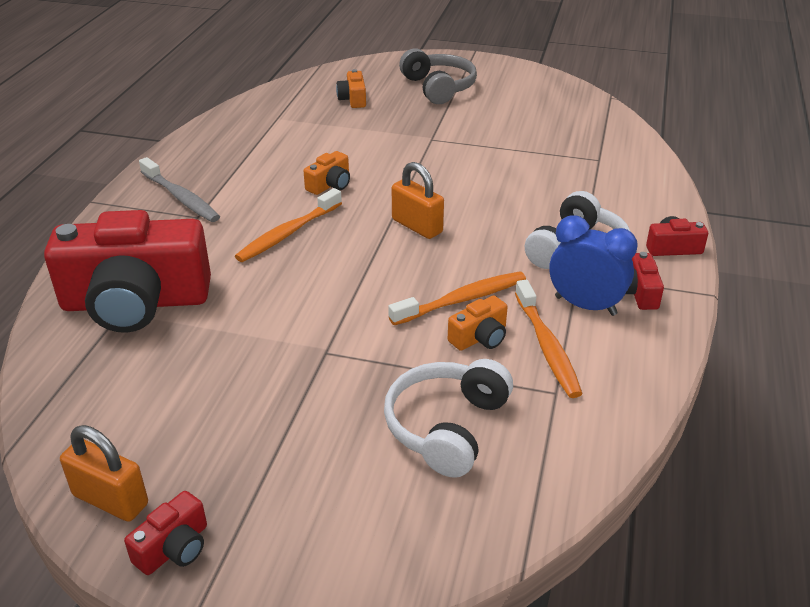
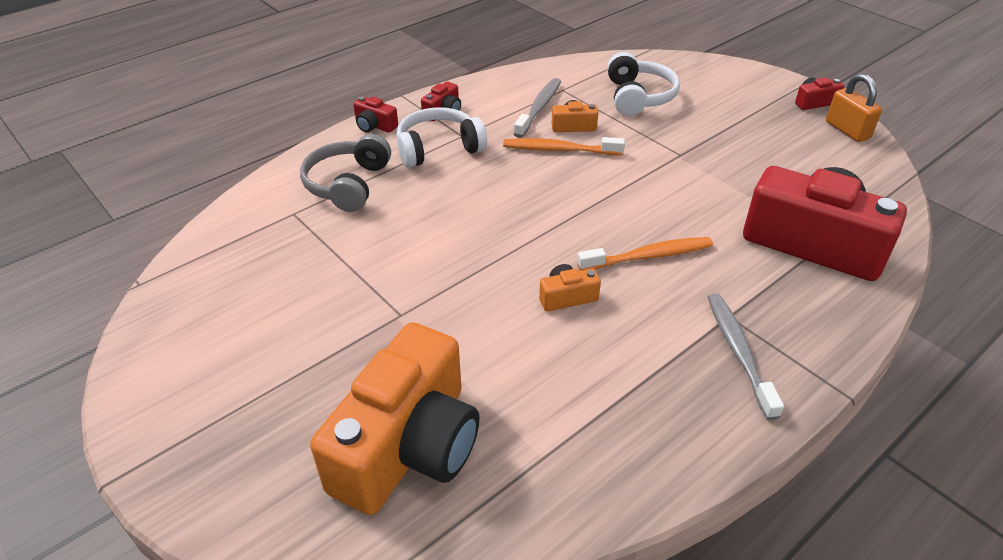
camera: 145 degrees left, 5 degrees up
orange camera [336,69,366,108] -> orange camera [310,322,480,515], size x2.47
white headphones [384,359,513,478] -> white headphones turned 60 degrees counterclockwise [607,52,680,116]
orange padlock [392,162,444,239] -> none
grey headphones [399,48,477,104] -> grey headphones moved to [300,134,391,212]
orange toothbrush [515,280,583,398] -> grey toothbrush [514,78,561,138]
blue clock [550,215,638,316] -> none

